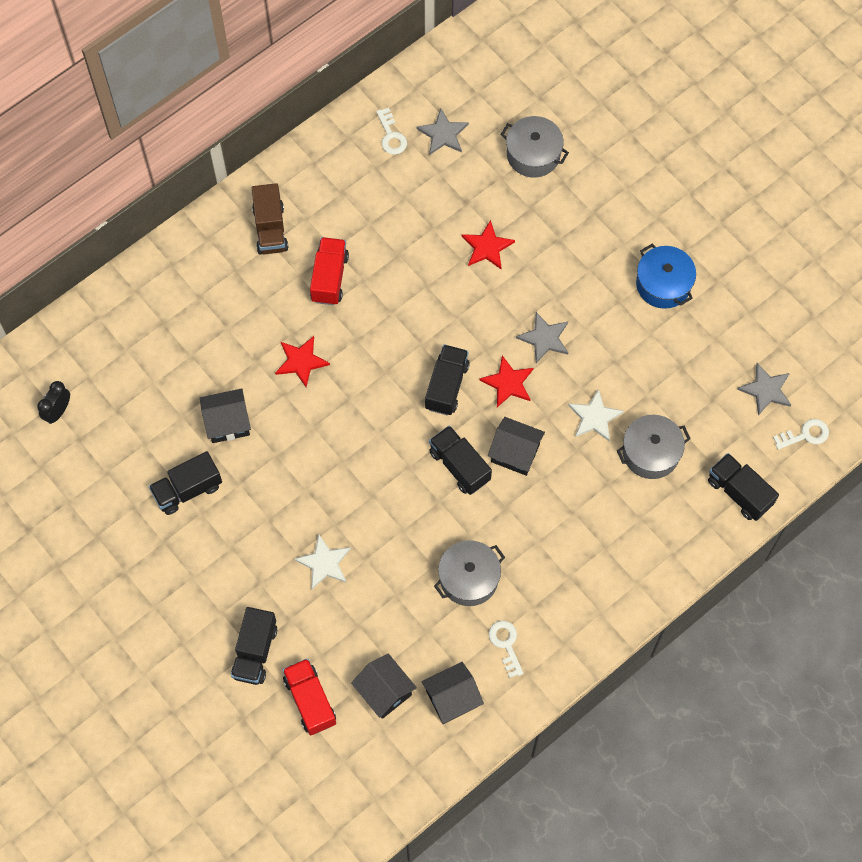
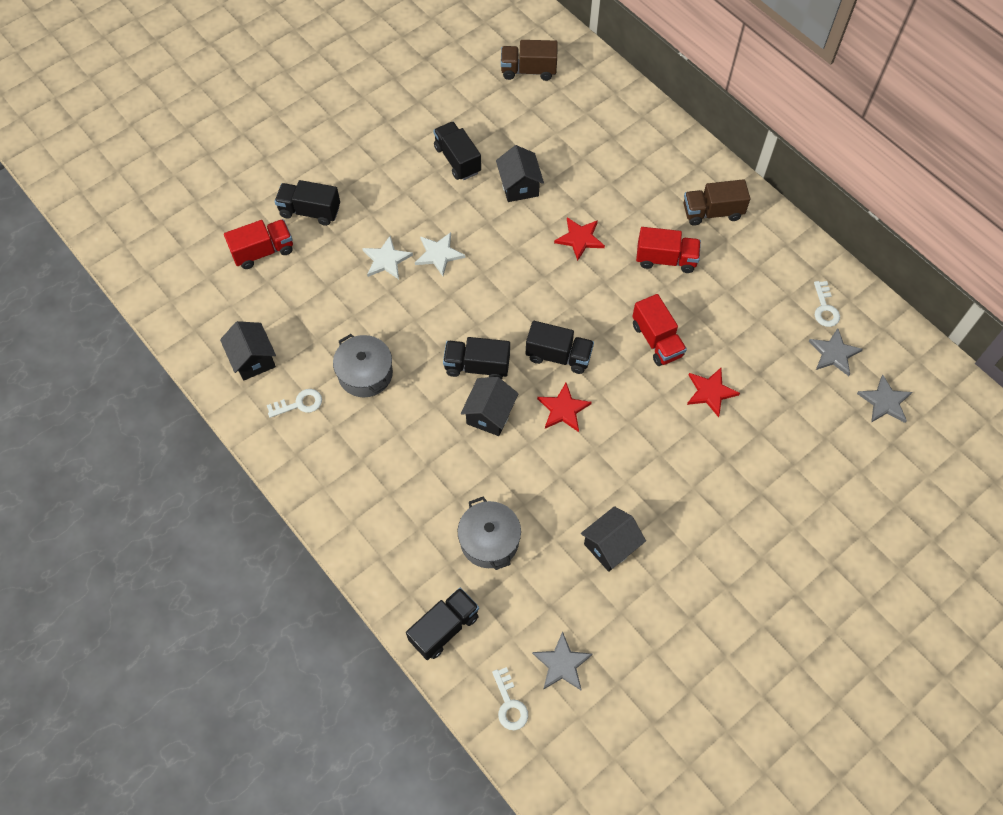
camera: 90 degrees right, 5 degrees down
black clock [37,381,70,424] -> brown truck [501,40,558,81]
black house [351,653,417,719] -> black house moved to [581,506,646,572]
white key [376,108,407,155] -> white key turned 75 degrees counterclockwise [814,281,840,327]
black truck [429,425,492,495] -> black truck turned 135 degrees counterclockwise [443,337,510,379]
grey pot [500,116,569,177] -> none
grey star [516,312,569,363] -> grey star moved to [857,375,912,423]
white star [568,389,624,441] -> white star moved to [415,232,465,276]
blue pot [636,244,696,309] -> none
none -> red truck [632,294,687,366]

